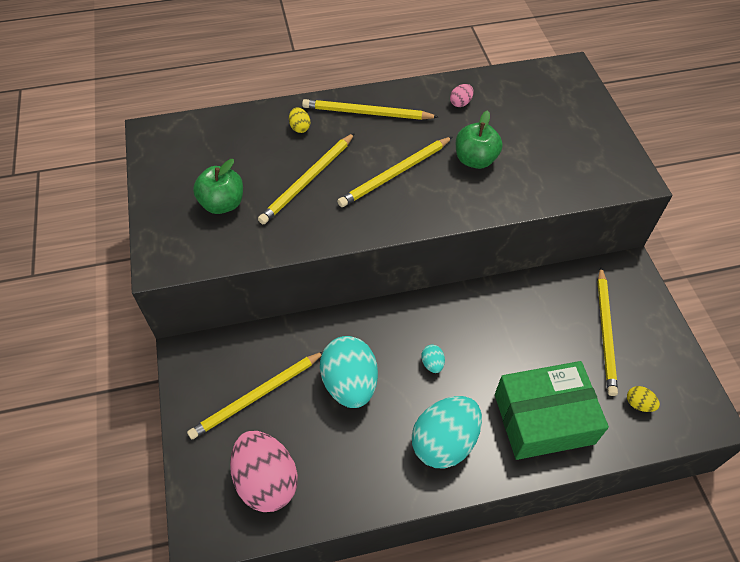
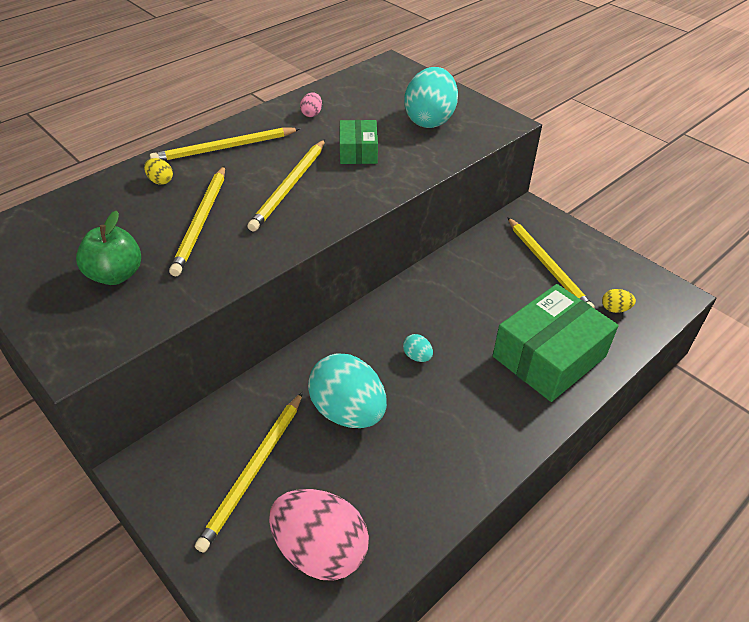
camera: 30 degrees left, 10 degrees down
turquoise egg [412,396,482,468] -> turquoise egg moved to [404,67,458,128]
green apple [456,110,503,169] -> green box [340,120,378,164]

